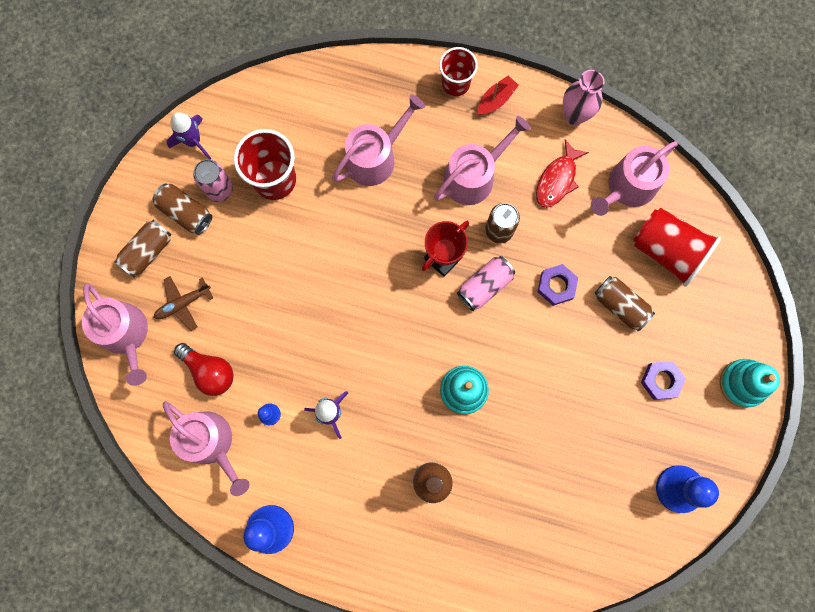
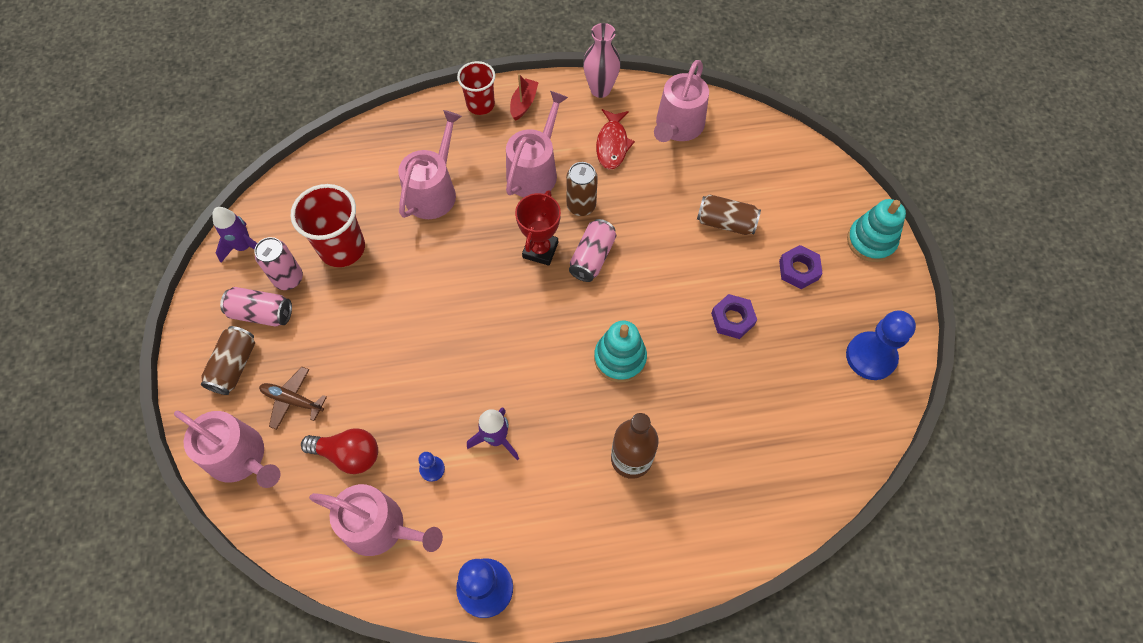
camera: 25 degrees left, 15 degrees down
brown can [152,183,212,235] -> pink can [220,287,292,326]
brown plane [154,276,213,331] -> brown plane turned 75 degrees clockwise [259,367,327,430]
purple nut [538,264,578,306] -> purple nut moved to [711,294,757,339]
red cup [633,208,721,287] -> none

